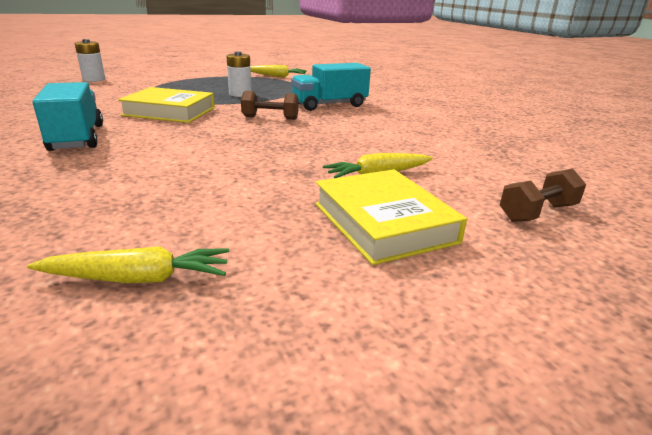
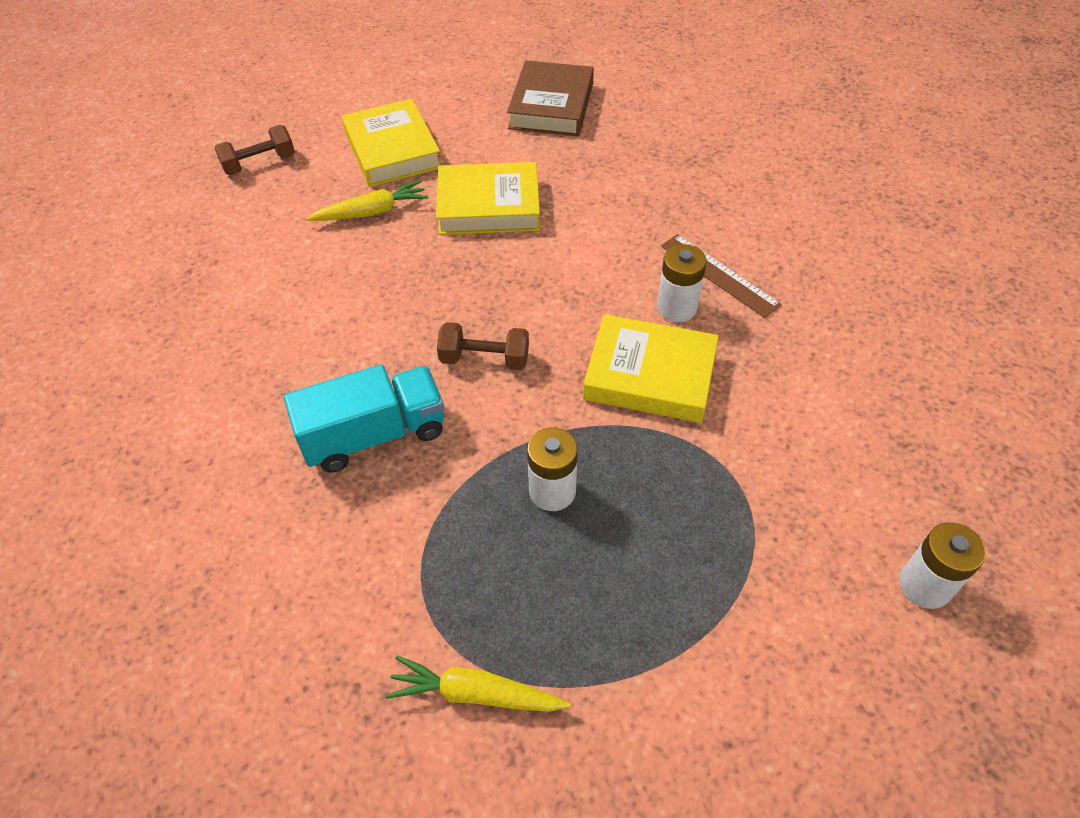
camera: 175 degrees left, 25 degrees up
yellow carrot [27,246,229,283] -> brown book [507,60,594,136]
turquoise truck [32,82,103,151] -> brown ruler [661,234,782,318]
none -> yellow book [436,162,540,235]
none -> white battery [657,244,707,322]

